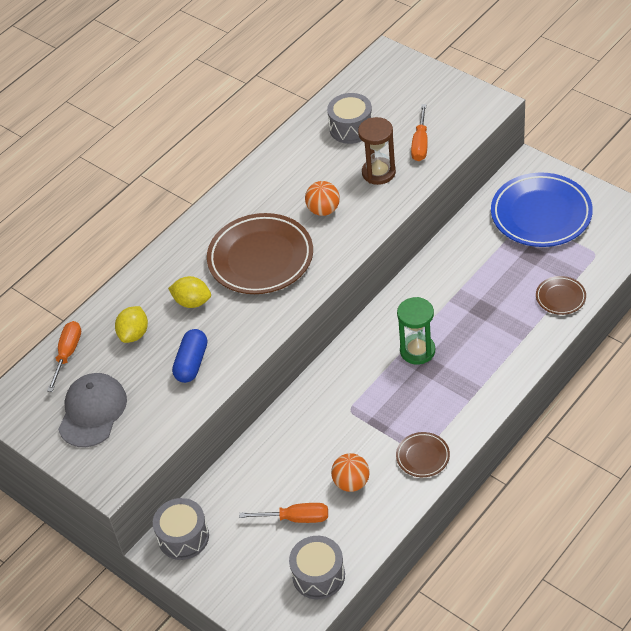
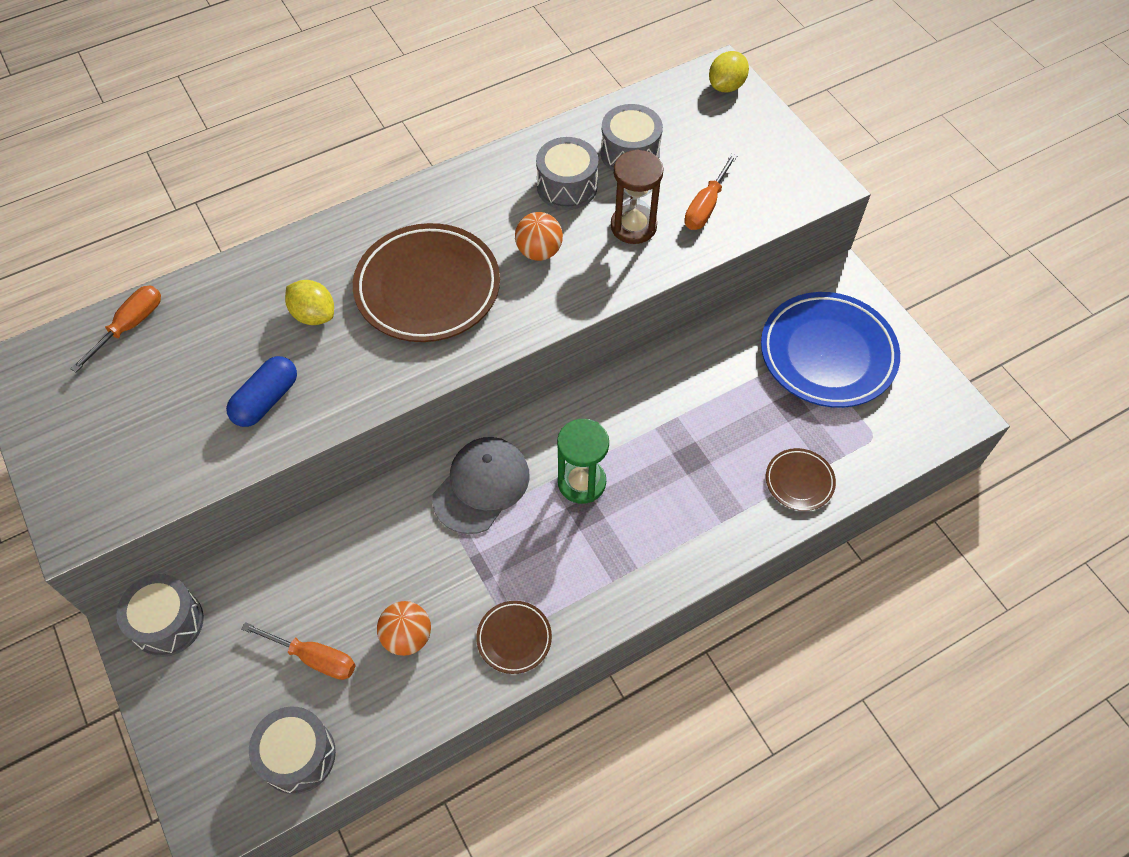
camera: 15 degrees right, 10 degrees up
grey cap [58,373,127,447] -> grey cap moved to [432,437,530,534]
yellow lemon [115,306,148,343] -> yellow lemon moved to [709,51,749,93]
none -> grey drum [536,137,598,210]

